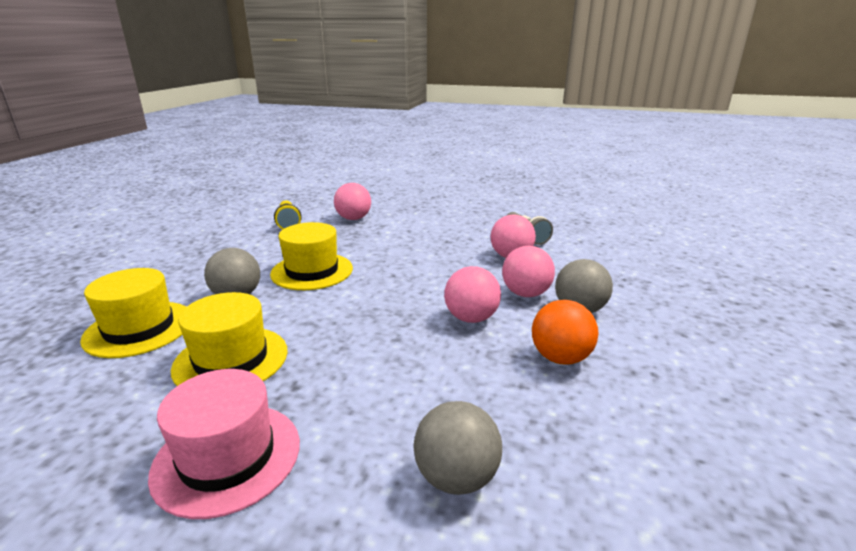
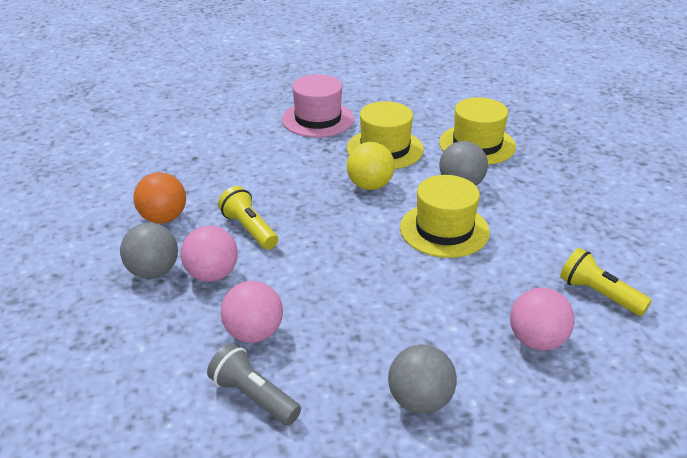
camera: 150 degrees right, 10 degrees up
grey ball [414,401,502,495] -> grey ball moved to [388,344,457,414]
pink ball [444,266,501,323] -> yellow flashlight [218,186,278,250]
none -> yellow ball [347,142,395,190]

